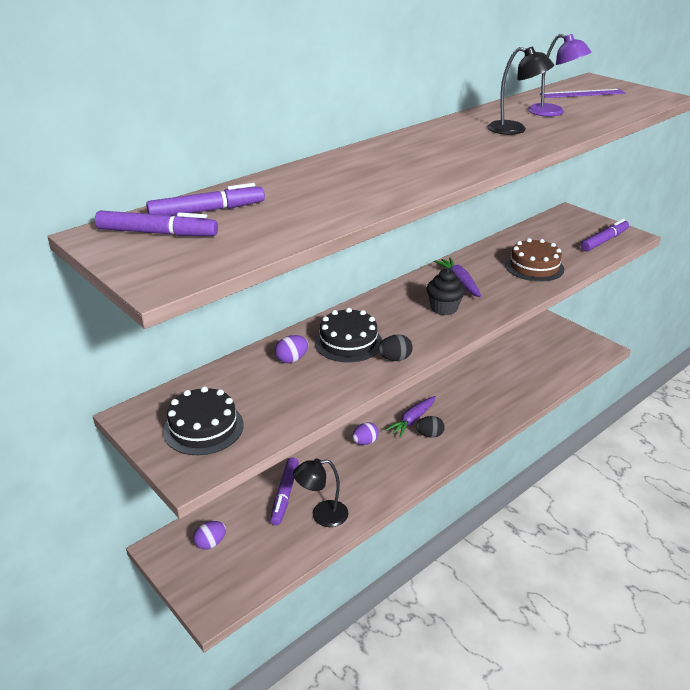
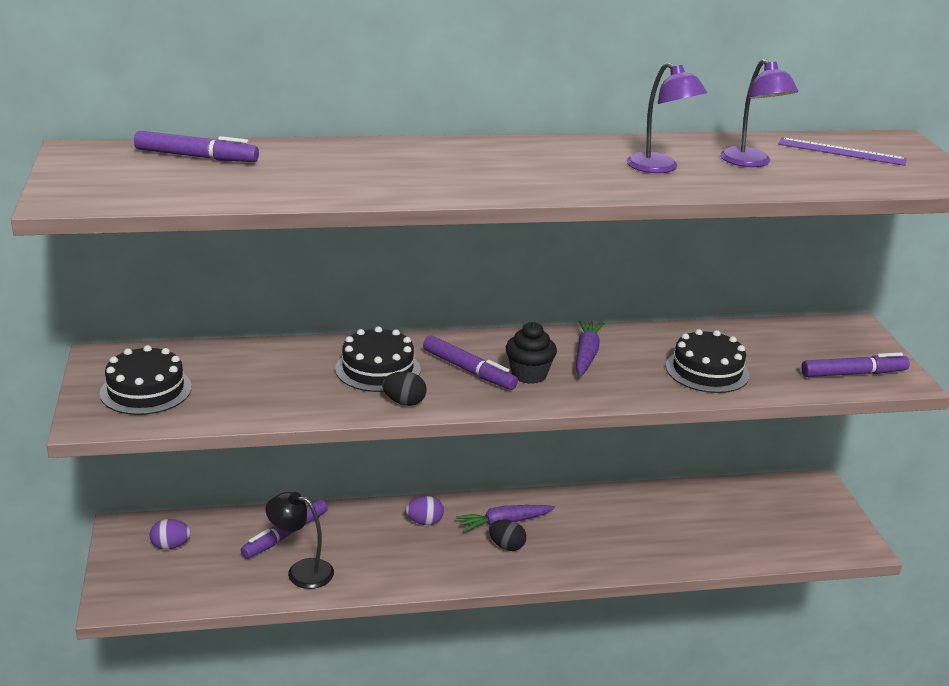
camera: 30 degrees right, 5 degrees down
purple marker [95,211,218,236] -> purple marker moved to [423,335,518,390]
purple egg [275,335,308,363] -> none
black lamp [487,46,554,135] -> purple lamp [627,62,707,173]
brown cake [505,238,564,282] -> black cake [666,329,750,393]

